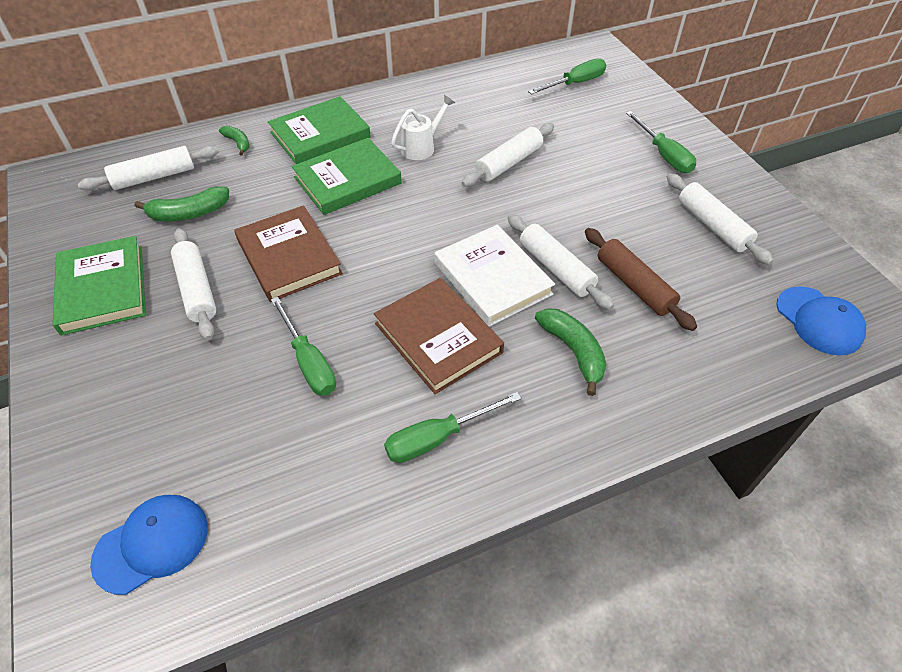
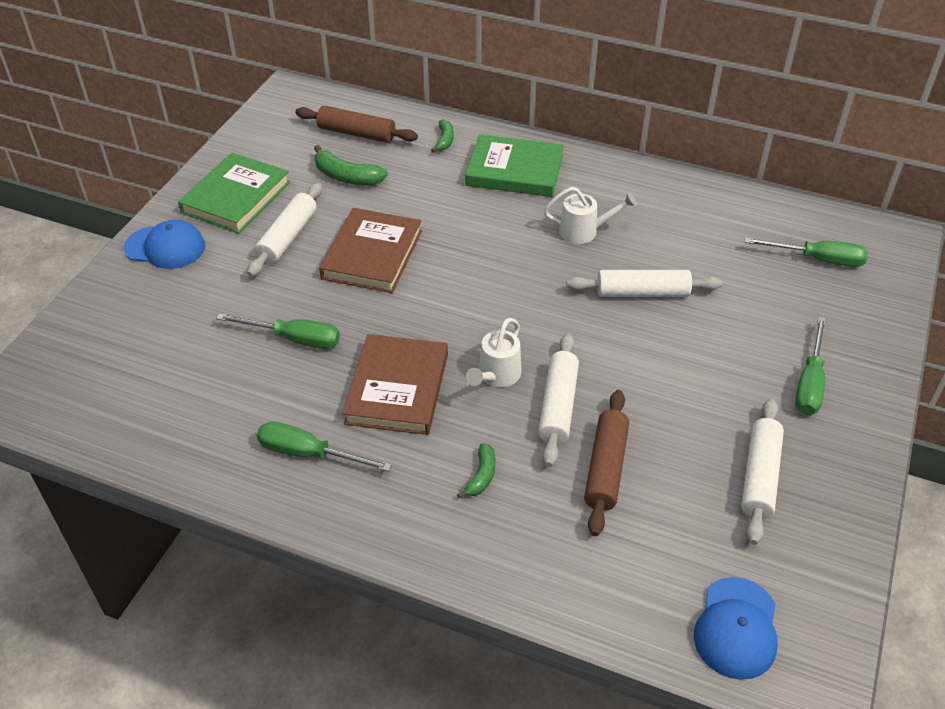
camera: 45 degrees right, 5 degrees down
white rolling pin [78,146,219,191] -> brown rolling pin [295,105,418,143]
blue cap [90,495,208,595] -> blue cap moved to [124,220,205,269]
green screwdriver [271,297,336,396] -> green screwdriver turned 90 degrees counterclockwise [216,313,340,349]
green book [292,138,402,215] -> none
white book [435,225,555,327] -> white watering can [466,318,522,387]
green banana [535,308,606,396] -> green banana [457,443,496,498], size x0.61

